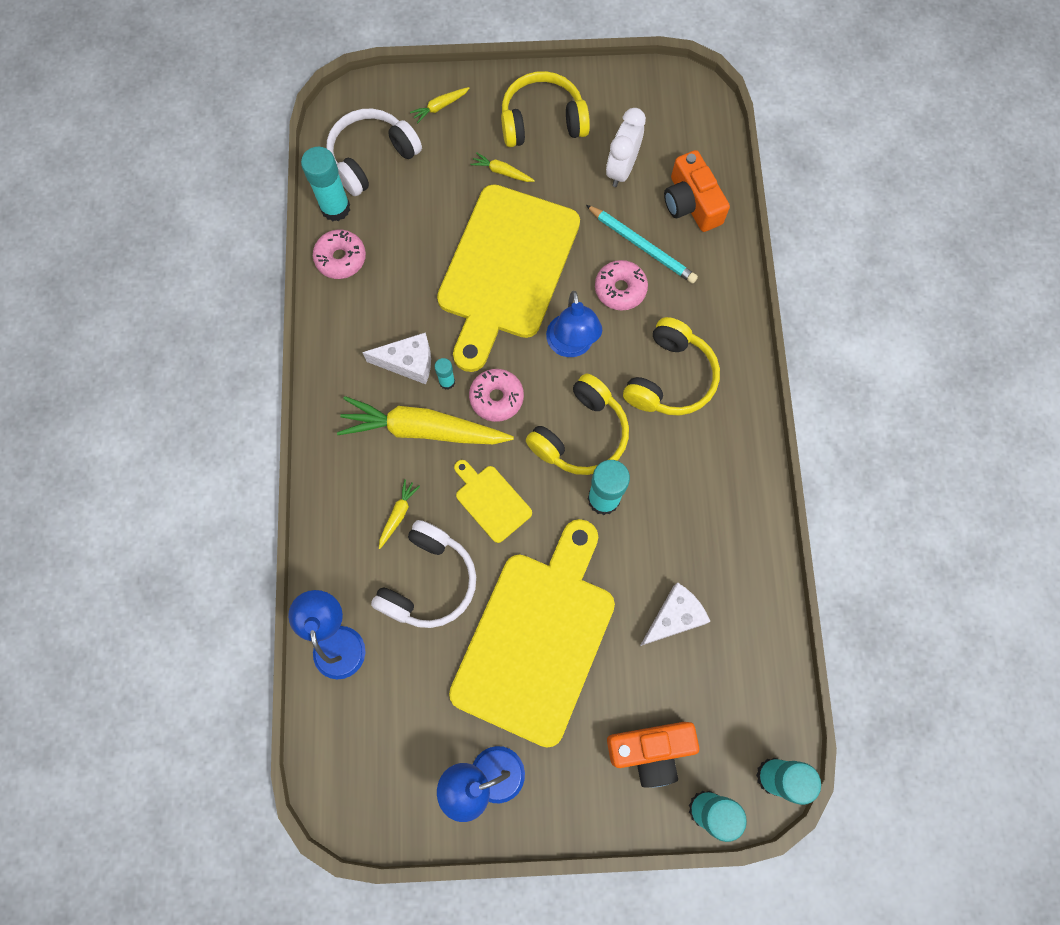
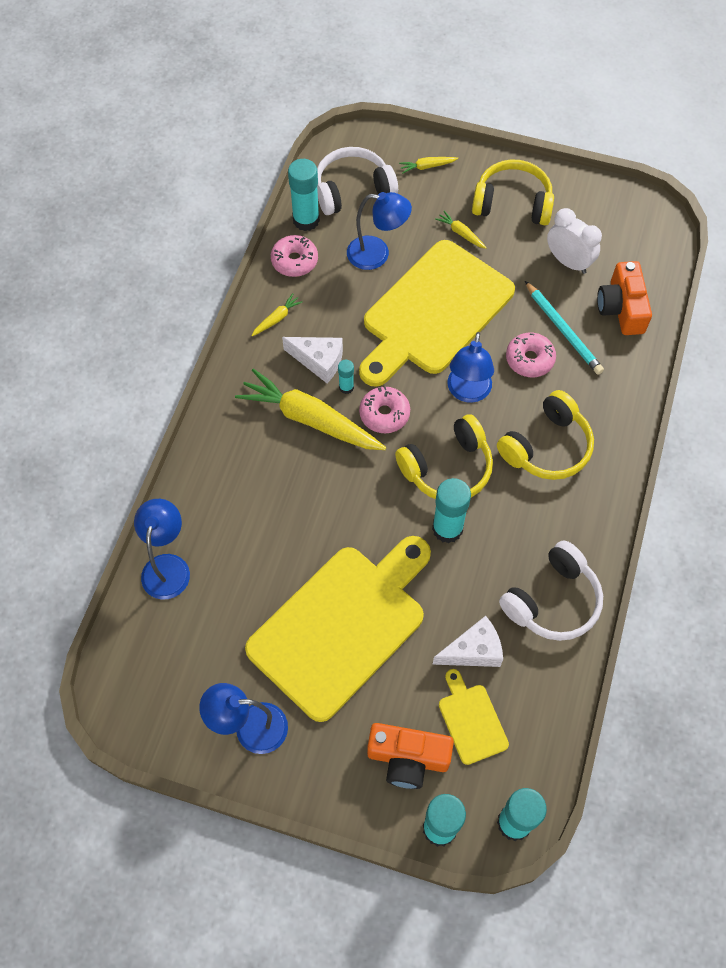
camera: 20 degrees right, 10 degrees down
white headphones [371,520,476,628] -> white headphones moved to [499,540,603,641]
yellow carrot [379,479,420,549] -> yellow carrot moved to [251,293,303,336]
yellow cutting board [454,460,532,543] -> yellow cutting board moved to [439,669,509,765]
white clock [606,108,646,187] -> white clock turned 90 degrees clockwise [547,208,602,274]
none -> blue lamp [347,192,412,270]

